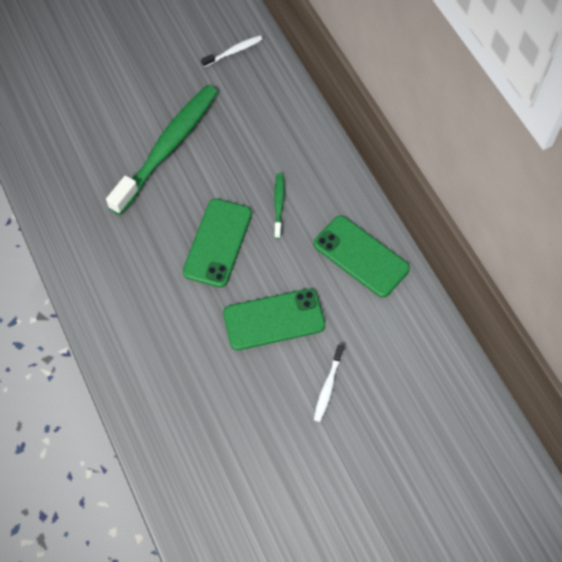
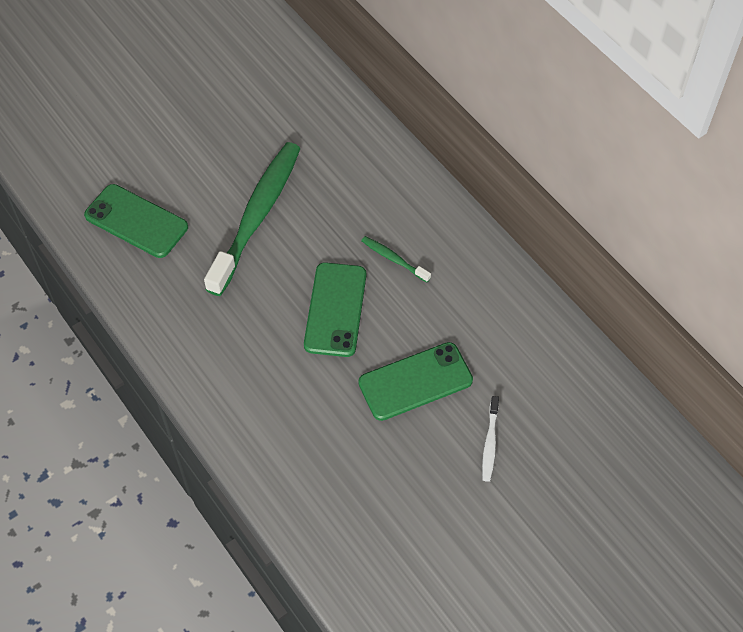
camera: 10 degrees left, 5 degrees down
white toothbrush [201,35,263,68] -> none
green toothbrush [274,173,285,239] -> green toothbrush turned 45 degrees counterclockwise [361,236,431,282]
green phone [314,216,410,298] -> green phone moved to [84,184,188,258]

